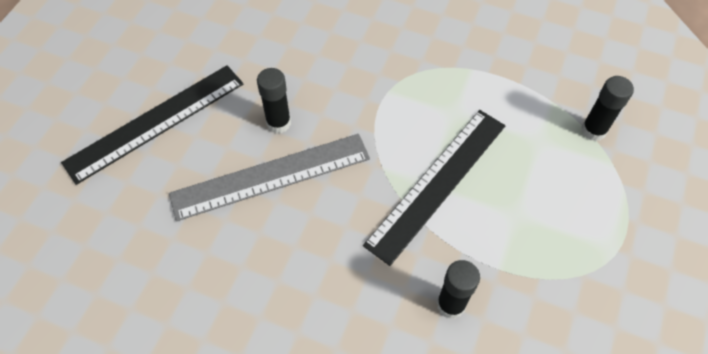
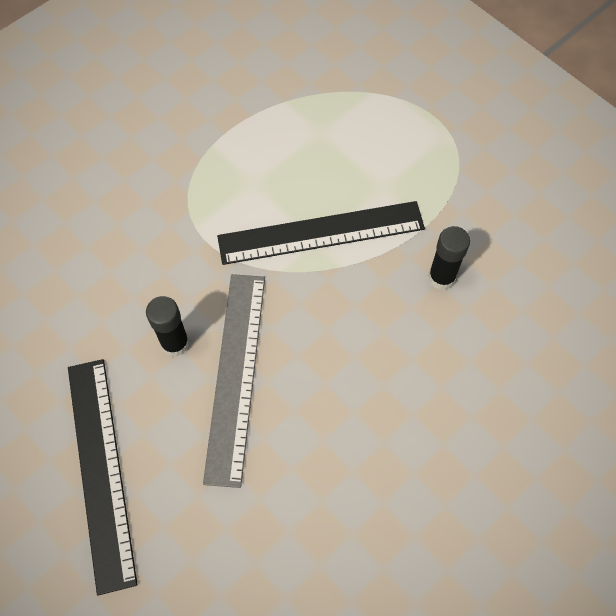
camera: 65 degrees left, 5 degrees up
black ruler [363,110,505,266] -> black ruler turned 75 degrees counterclockwise [217,201,425,265]
black glue stick [581,76,634,141] -> none

